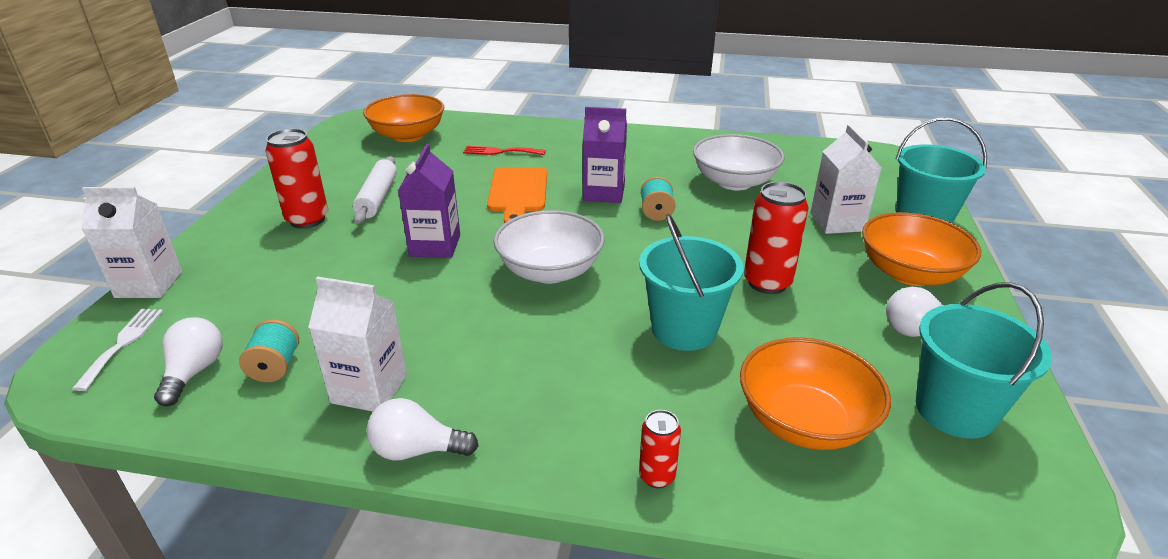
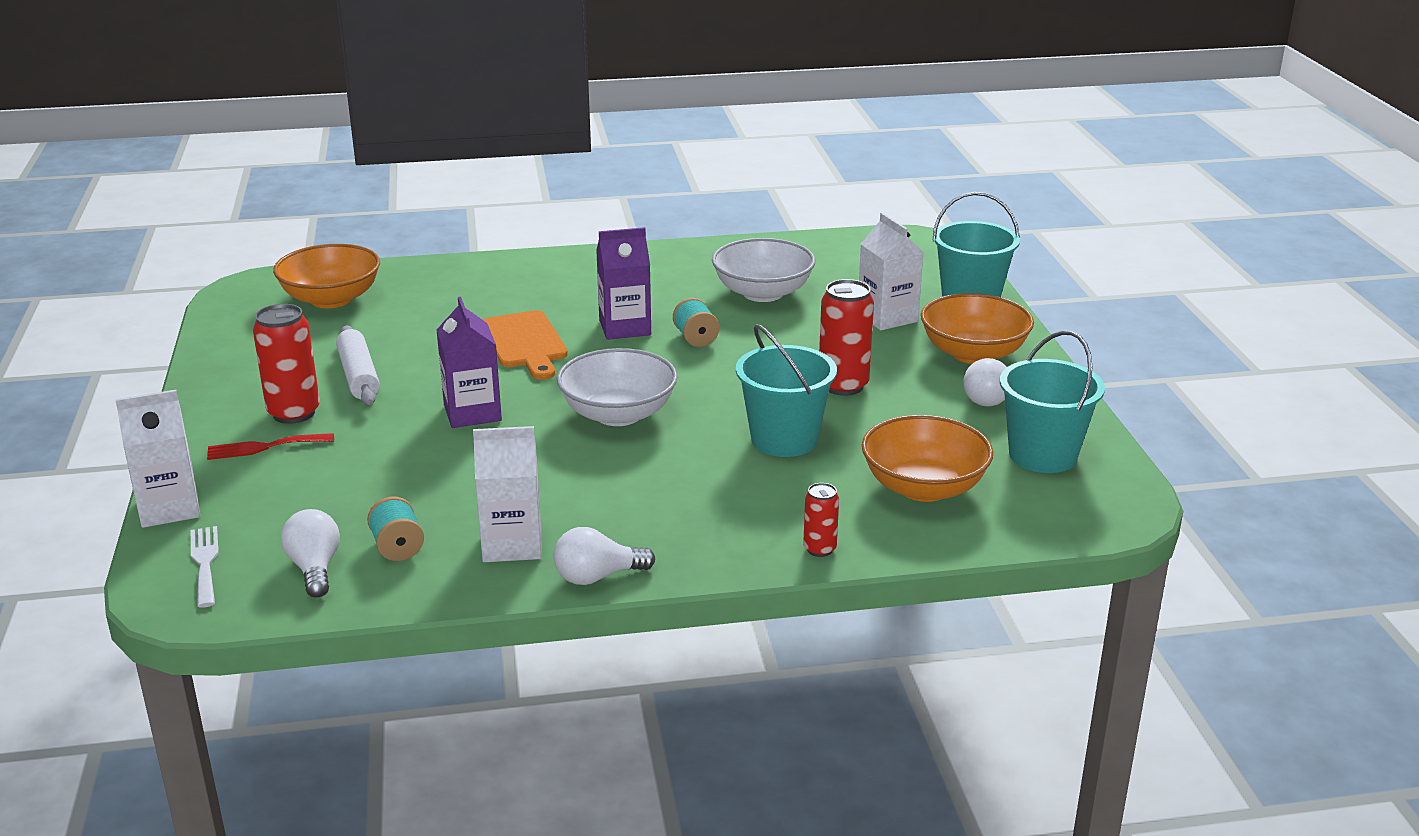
camera: 20 degrees left, 5 degrees down
red fork [463,146,546,155] -> red fork moved to [207,433,334,460]

